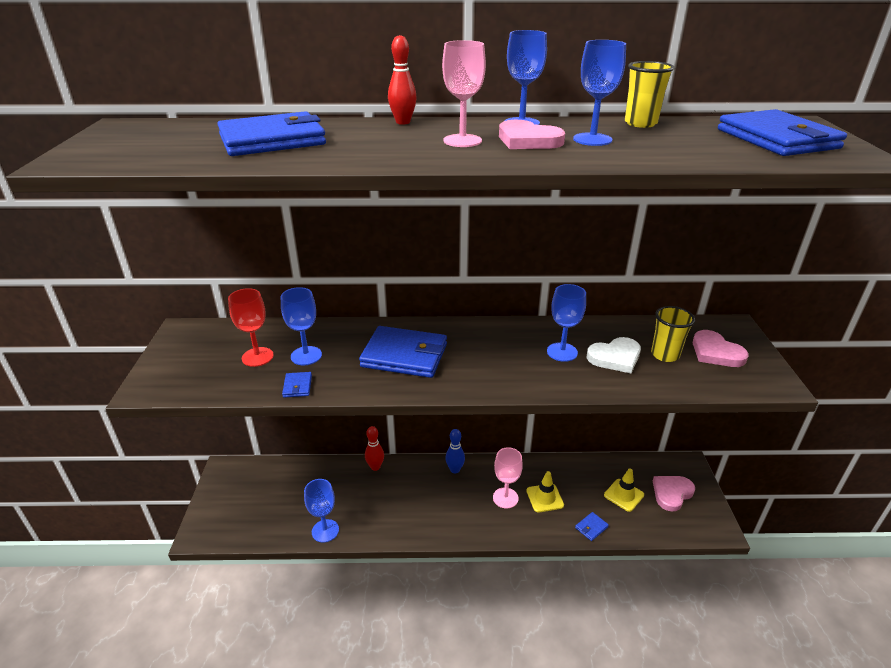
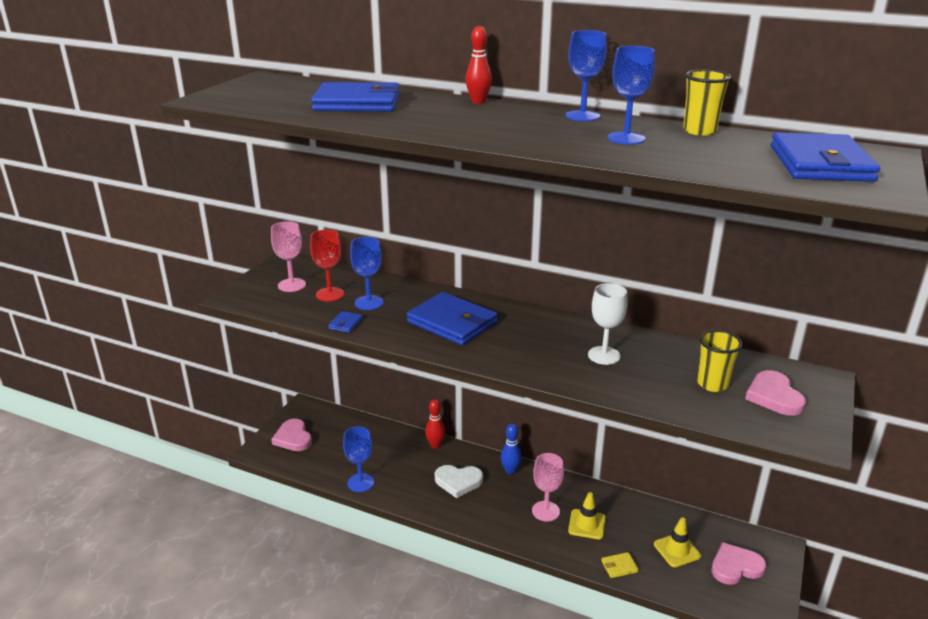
camera: 25 degrees right, 5 degrees down
pink goblet [442,40,486,147] -> pink goblet moved to [271,221,306,292]
pink heart [499,120,565,149] -> pink heart moved to [271,419,312,451]
blue goblet [547,284,586,362] -> white goblet [588,283,627,365]
blue wallet [575,512,609,541] -> yellow wallet [601,552,639,578]
white heart [587,337,641,373] -> white heart moved to [435,465,483,498]

